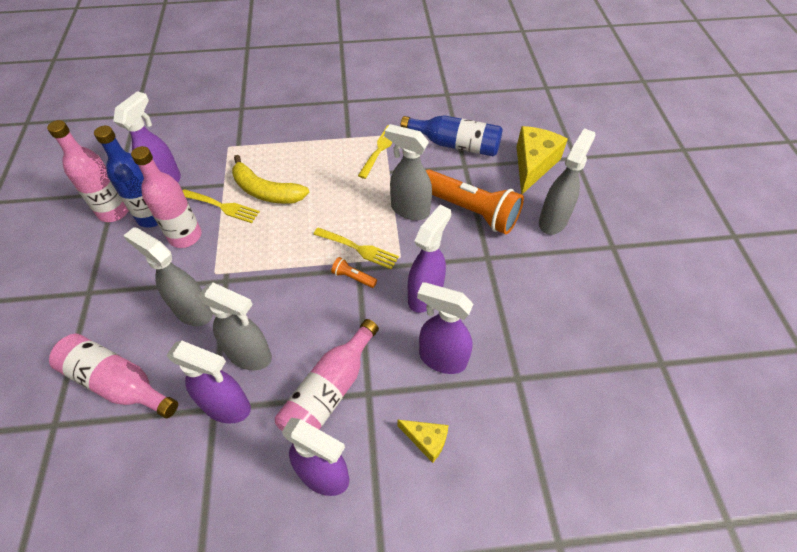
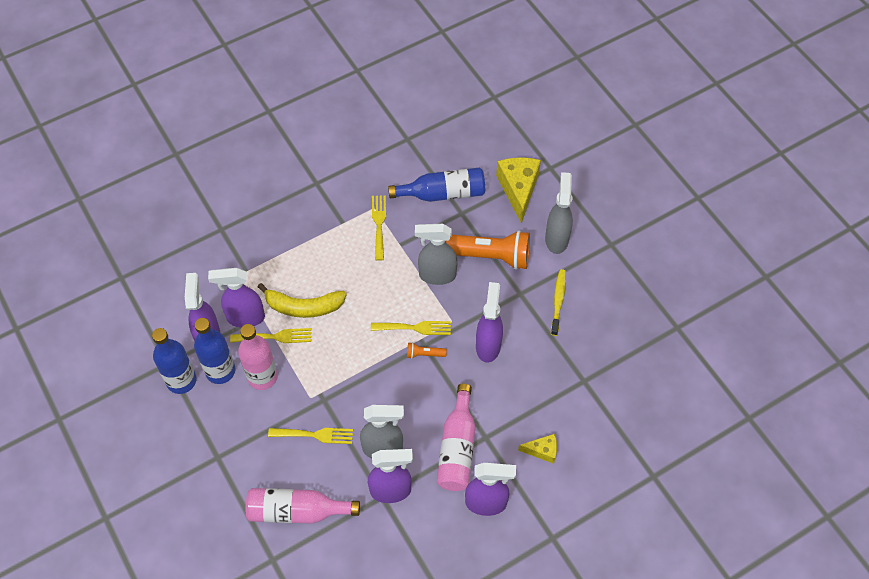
camera: 25 degrees left, 5 degrees up
pink bottle [47,120,129,222] -> blue bottle [152,328,196,394]
grey spray bottle [123,227,213,326] -> yellow fork [268,428,353,444]
purple spray bottle [417,282,473,374] -> purple spray bottle moved to [208,268,265,328]
none -> yellow toothbrush [551,269,566,336]

